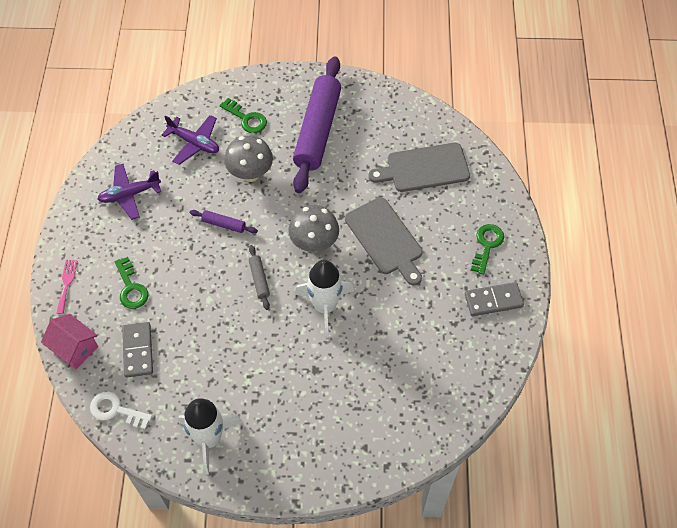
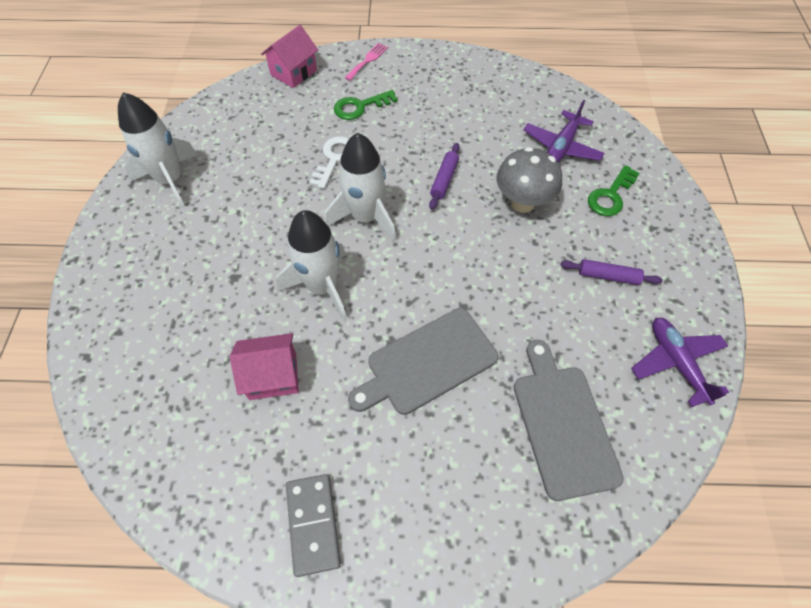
camera: 90 degrees right, 0 degrees up
pink fork [56,260,78,314] -> pink fork turned 60 degrees counterclockwise [345,43,388,81]
white key [90,391,152,429] -> white key moved to [309,136,349,189]
purple plane [98,164,161,220] -> purple plane moved to [631,318,729,407]
grey domino [122,322,153,378] -> none
grey rolling pin [249,245,270,310] -> white rocket [325,133,396,242]
grey mushroom [288,205,339,252] -> none
purple rolling pin [293,56,341,193] -> purple rolling pin [560,259,663,285], size x0.41
green key [471,224,504,275] -> none
none -> pink house [230,333,299,400]

